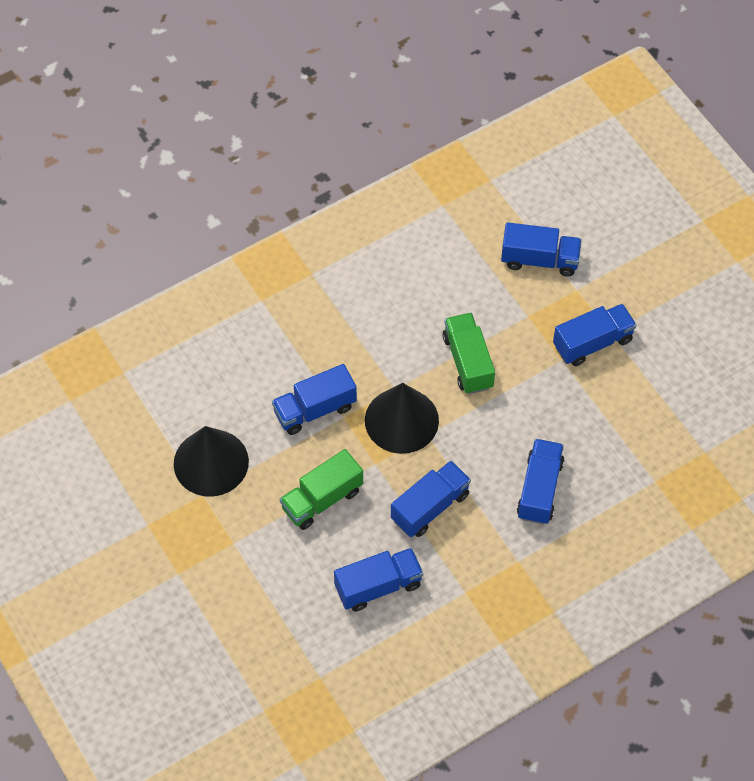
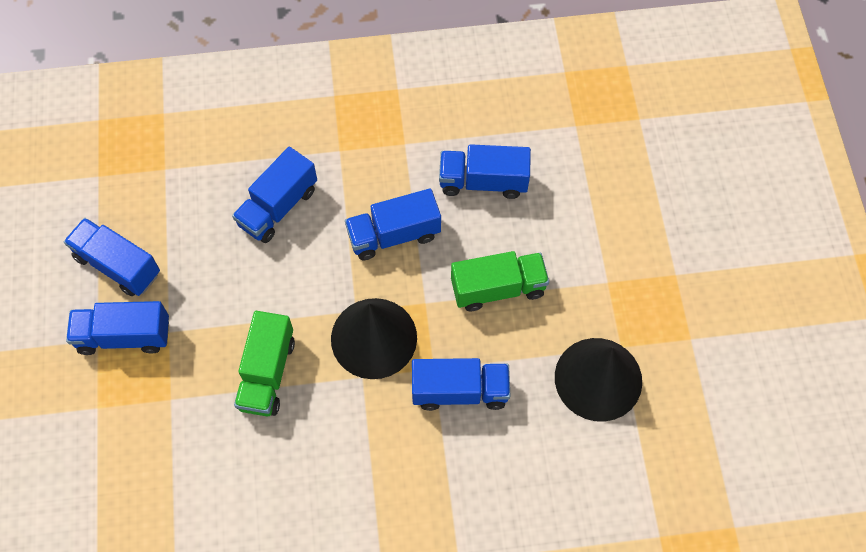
camera: 155 degrees left, 5 degrees up
blue truck [501,222,582,277] -> blue truck moved to [64,218,160,296]

